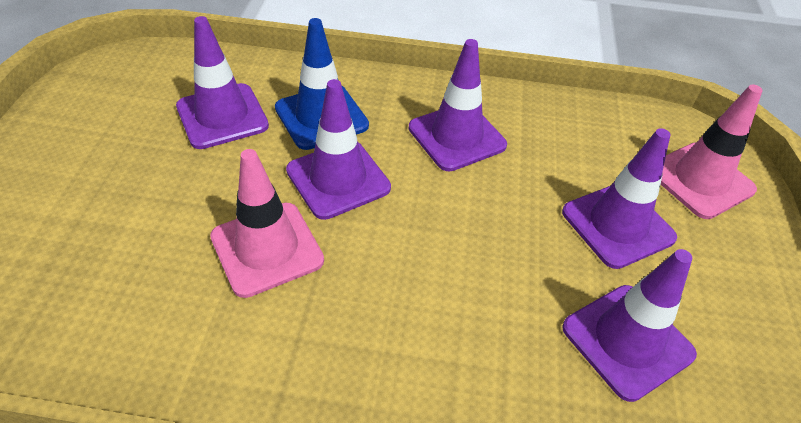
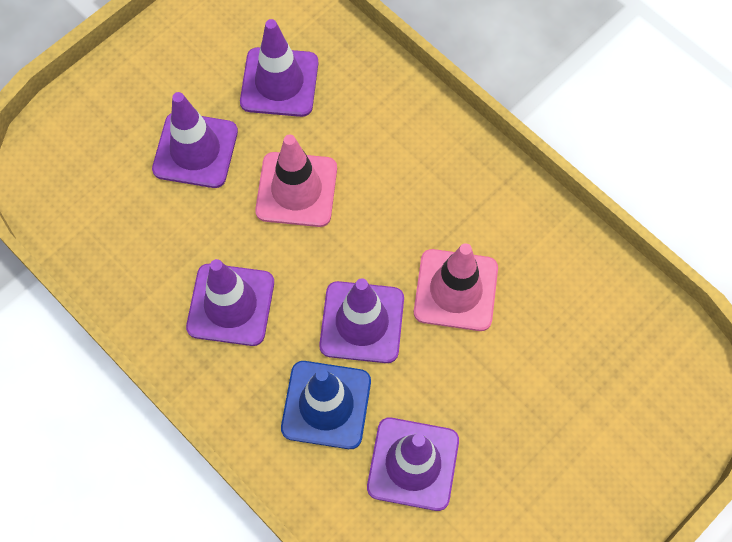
camera: 140 degrees left, 20 degrees up
pink traffic cone [661,85,763,219] -> pink traffic cone moved to [255,135,337,227]

